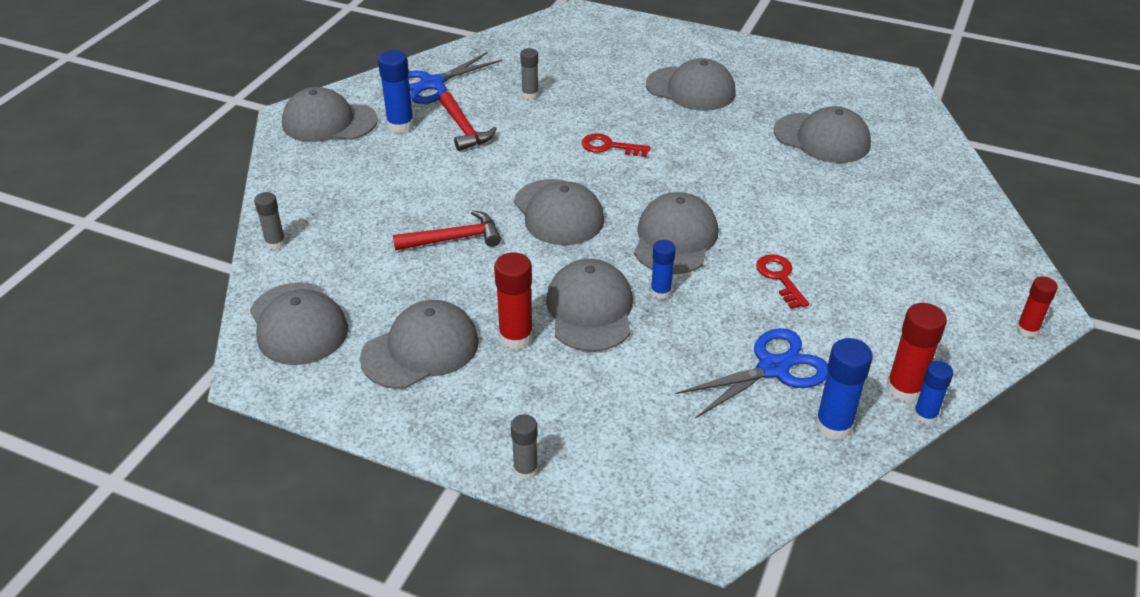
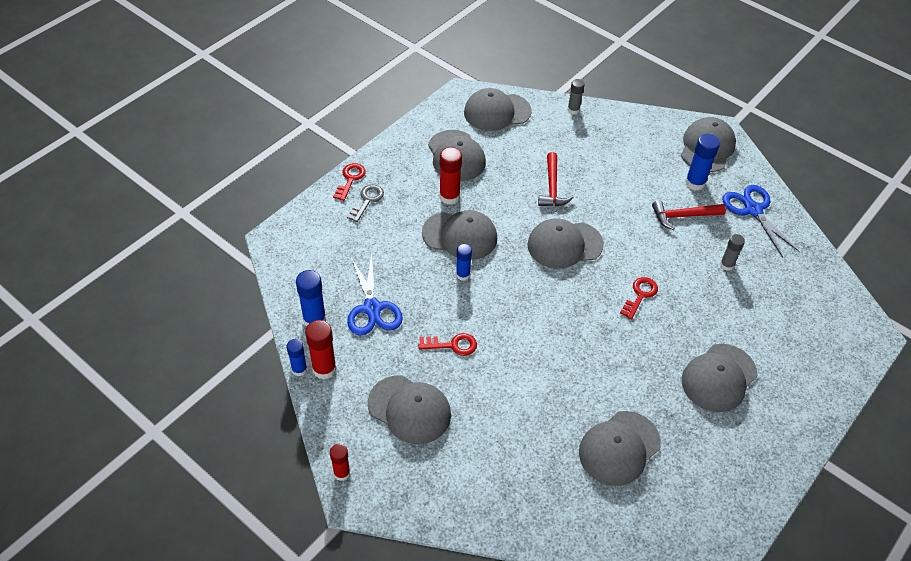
camera: 105 degrees right, 10 degrees up
grey glue stick [511,414,538,480] -> red key [333,163,366,201]
grey cap [634,192,718,274] -> grey cap moved to [368,375,451,444]
none -> grey key [347,184,384,222]

